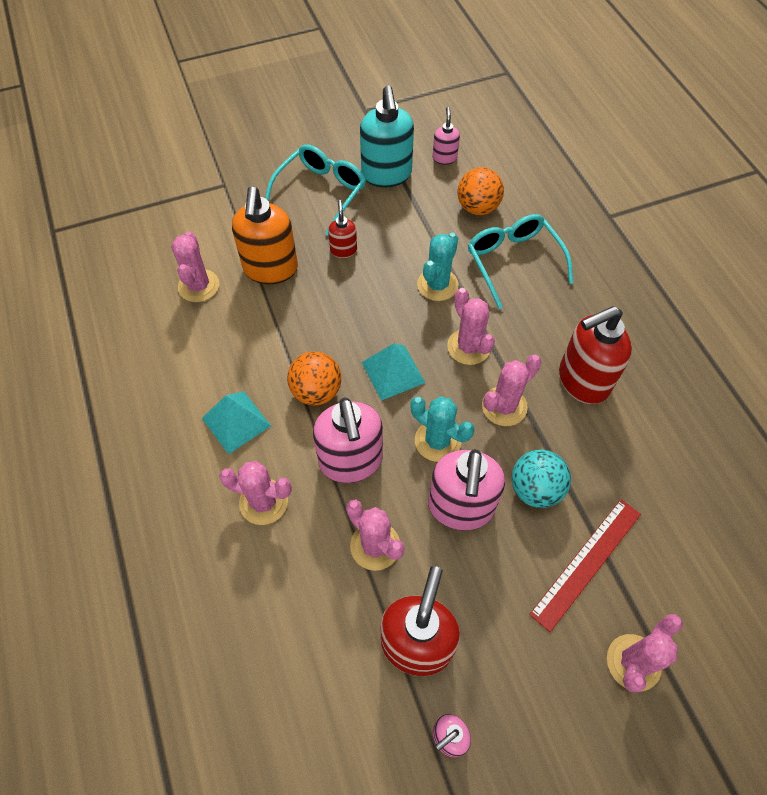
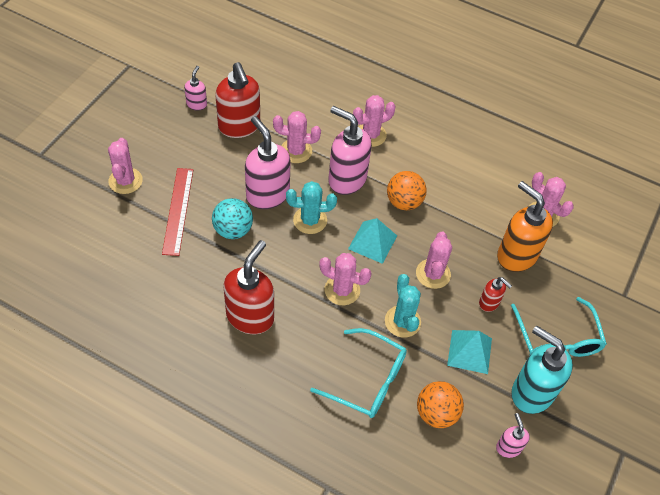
camera: 135 degrees right, 5 degrees down
turquoise pyramid [202,391,271,454] -> turquoise pyramid moved to [447,330,492,374]
pink soap dispenser [433,107,460,165] -> pink soap dispenser turned 150 degrees counterclockwise [496,413,530,458]
pink cactus [482,355,542,426] -> pink cactus moved to [416,231,452,289]

